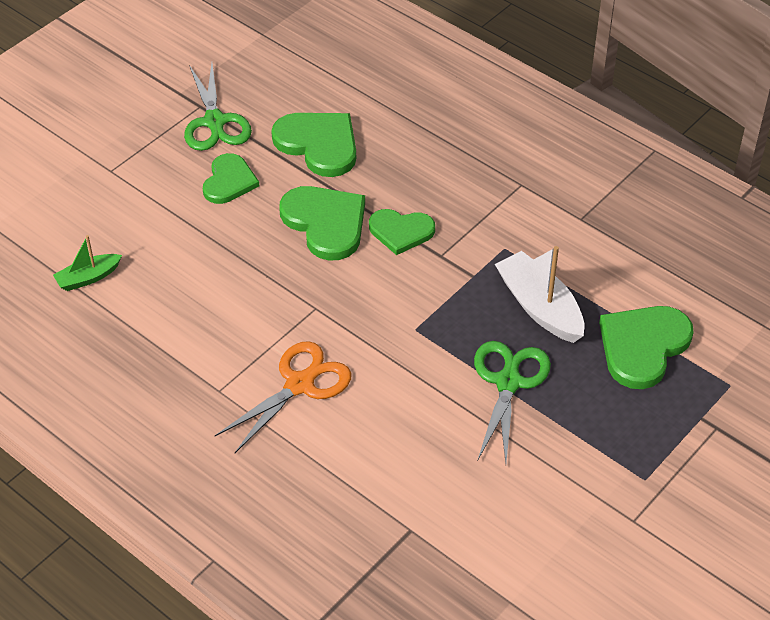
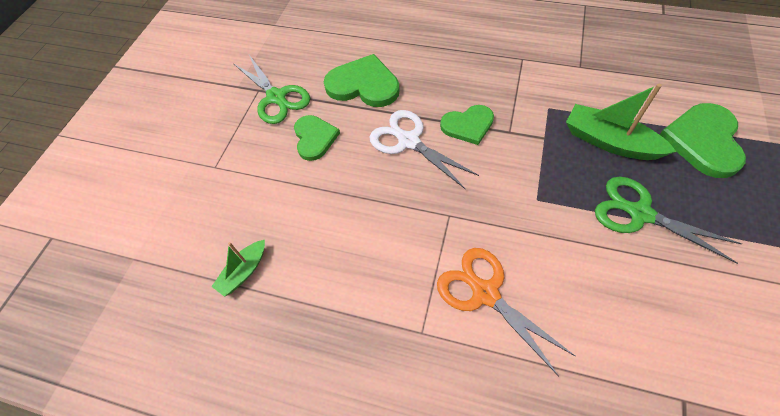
camera: 20 degrees left, 10 degrees up
orange scissors [215,341,352,453] -> orange scissors turned 60 degrees counterclockwise [437,248,575,377]
green heart [279,186,365,261] -> white scissors [370,110,479,189]
green scissors [474,341,551,463] -> green scissors turned 45 degrees counterclockwise [595,177,742,264]
white boat [495,246,584,343] -> green boat [566,84,677,160]

